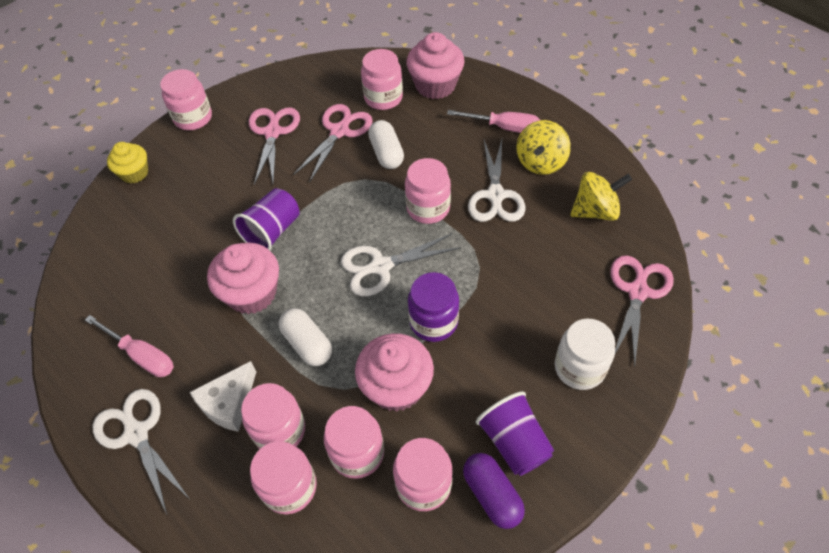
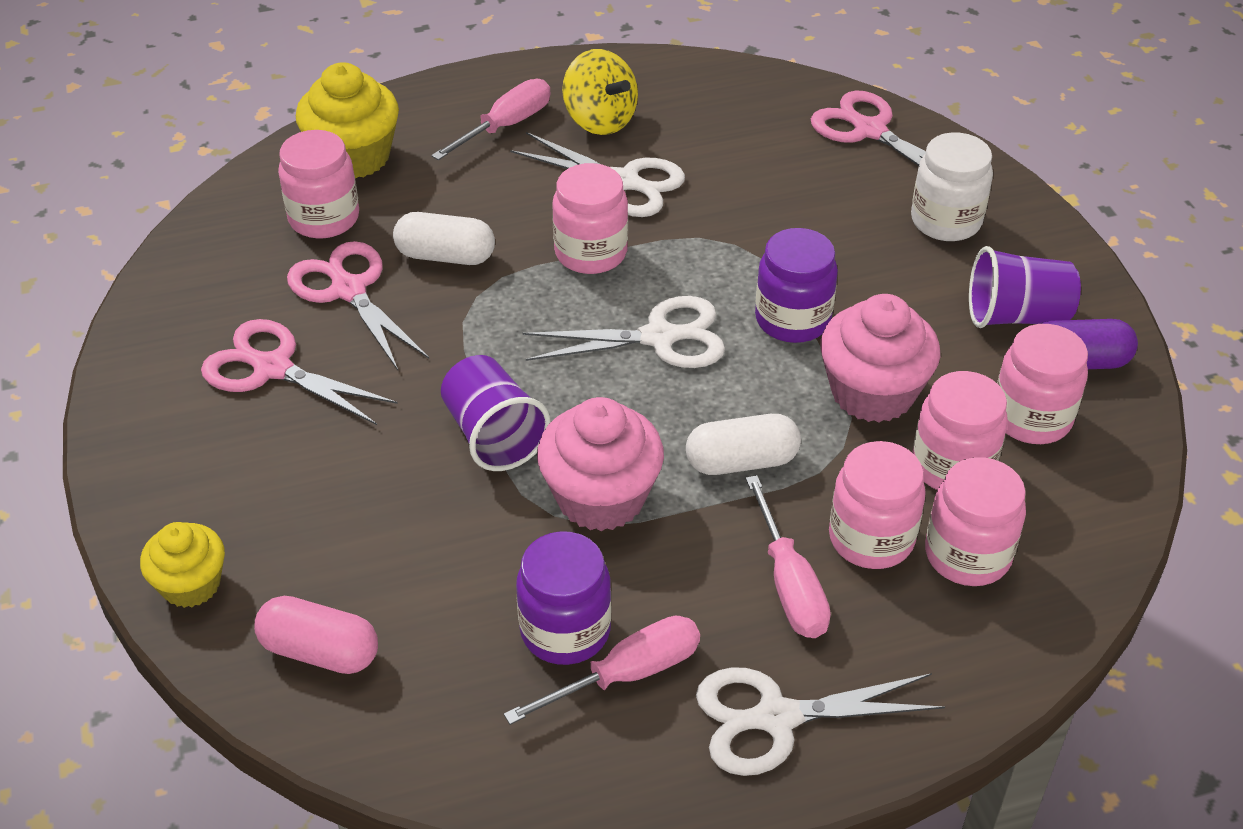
camera: 65 degrees left, 10 degrees down
pink jar [160,69,212,130] -> none
white cheese [190,361,256,432] -> pink screwdriver [746,475,831,638]
white scissors [341,233,460,296] -> white scissors turned 105 degrees counterclockwise [523,296,725,368]
pink cupcake [406,32,465,99] -> yellow cupcake [296,62,399,179]
yellow spinning top [570,172,632,221] -> none
none -> pink capsule [254,596,378,674]
none -> purple jar [516,531,611,665]

